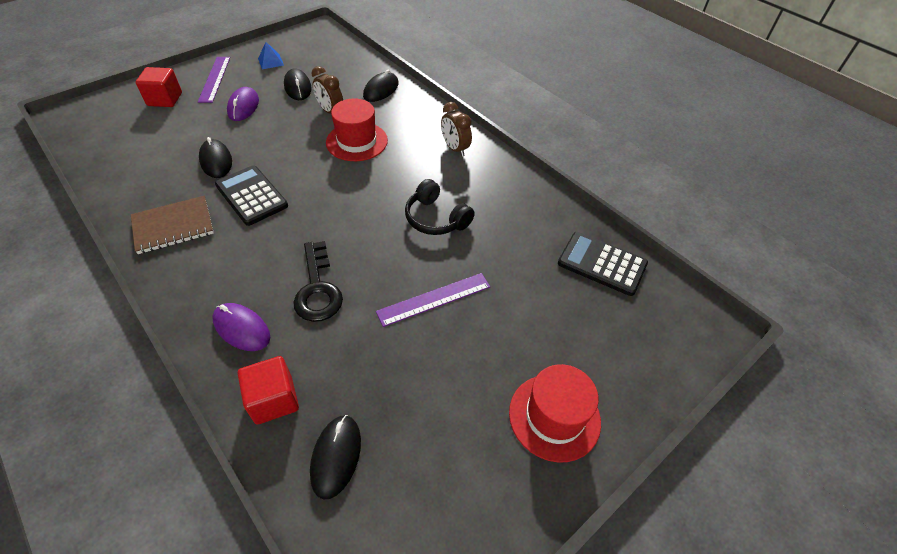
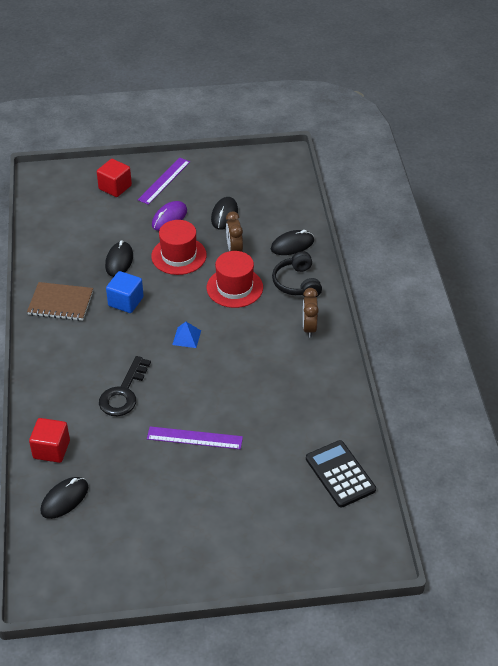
camera: 35 degrees right, 5 degrees down
purple mouse [212,303,270,351] -> none
black calculator [215,165,288,226] -> blue cube [106,271,144,313]
blue pyramid [258,42,284,69] -> blue pyramid moved to [172,322,201,348]
black headphones [405,179,475,235] -> black headphones moved to [272,251,322,297]
red hat [509,364,601,463] -> red hat moved to [151,220,207,275]

